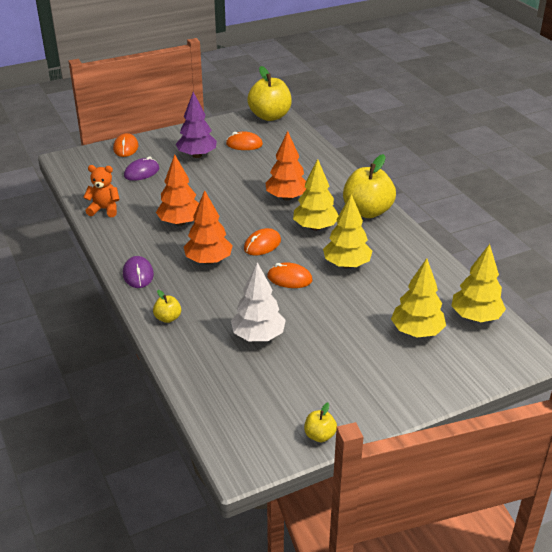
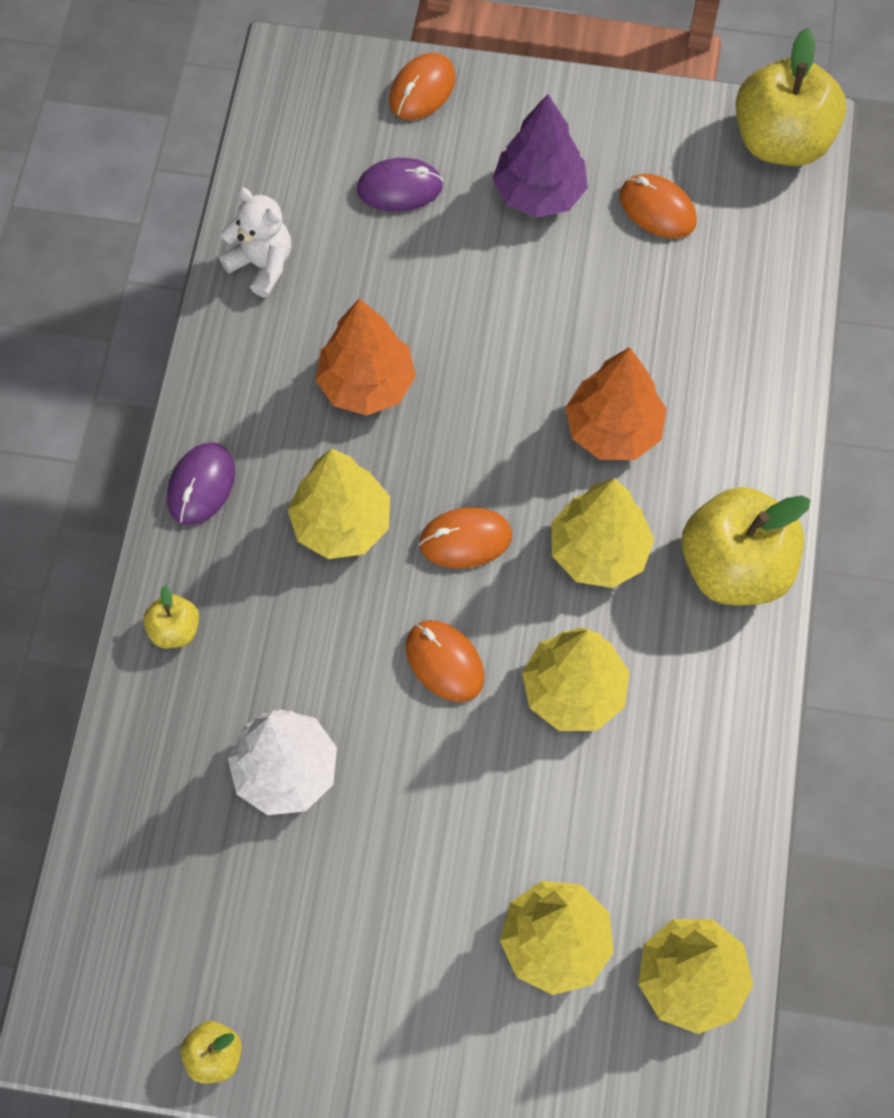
camera: 35 degrees right, 30 degrees up
orange teddy bear [83,165,120,217] -> white teddy bear [219,188,292,297]
orange tree [184,190,233,264] -> yellow tree [288,448,390,559]

